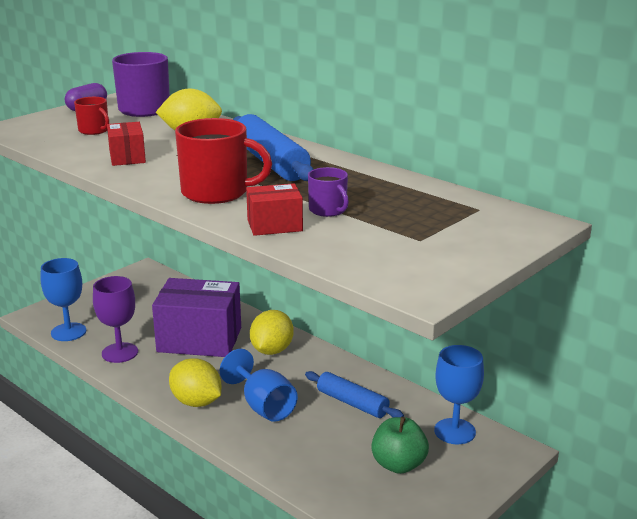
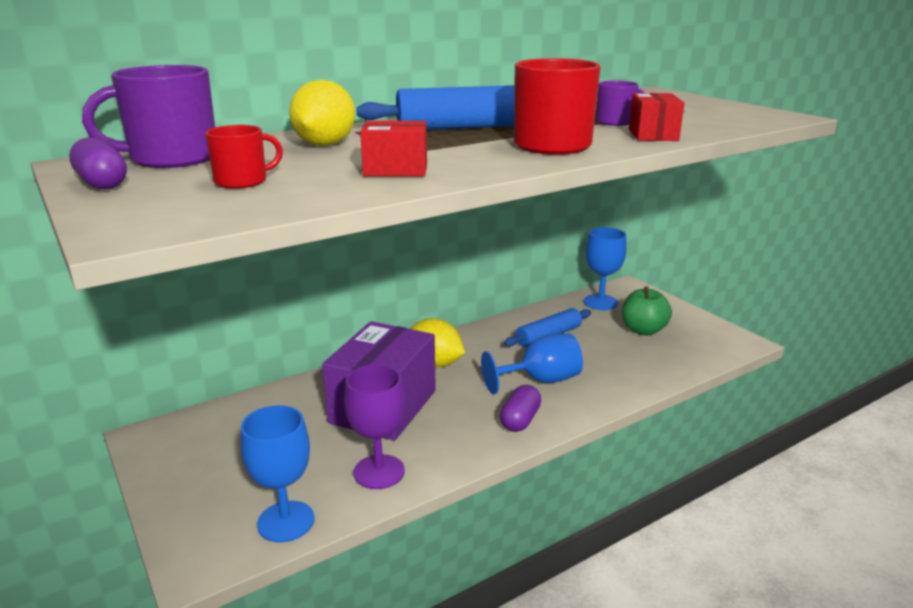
camera: 75 degrees left, 0 degrees up
yellow lemon [169,358,221,407] -> purple capsule [500,385,541,432]

